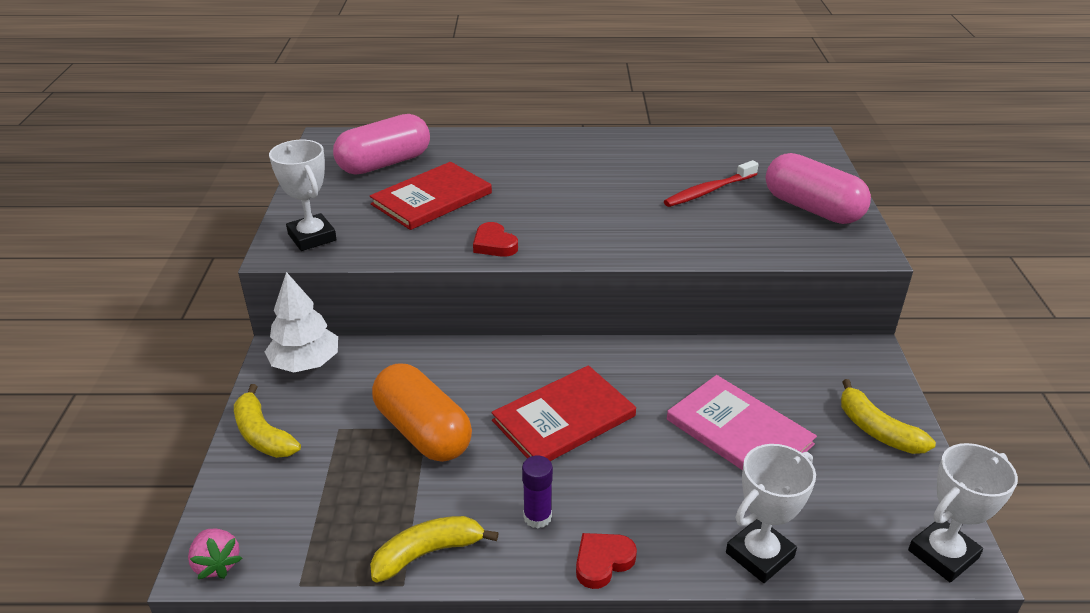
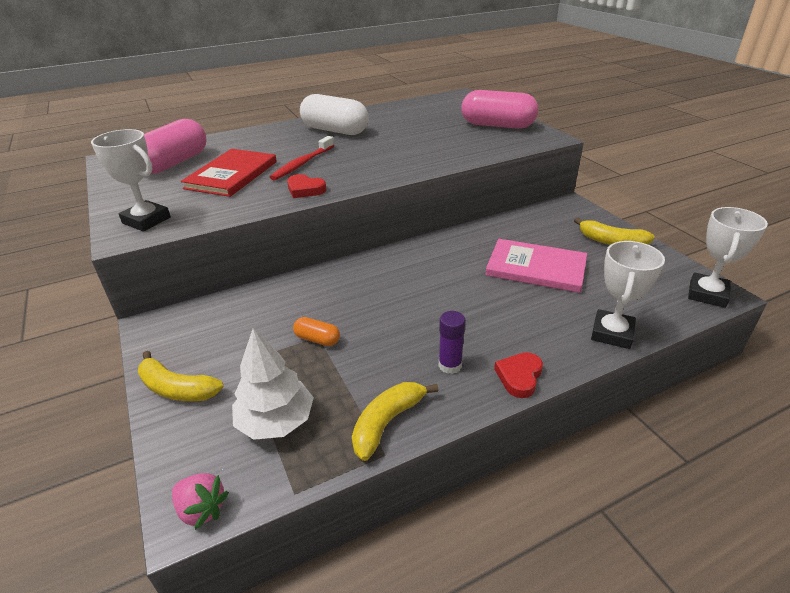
camera: 25 degrees left, 0 degrees up
white tree [265,272,338,372] -> white tree moved to [232,328,314,440]
orange capsule [372,364,472,462] -> orange capsule [293,317,340,346], size x0.45
red book [491,365,636,461] -> none
red toothbrush [664,160,759,207] -> red toothbrush moved to [270,136,334,180]
none -> white capsule [300,94,369,135]

